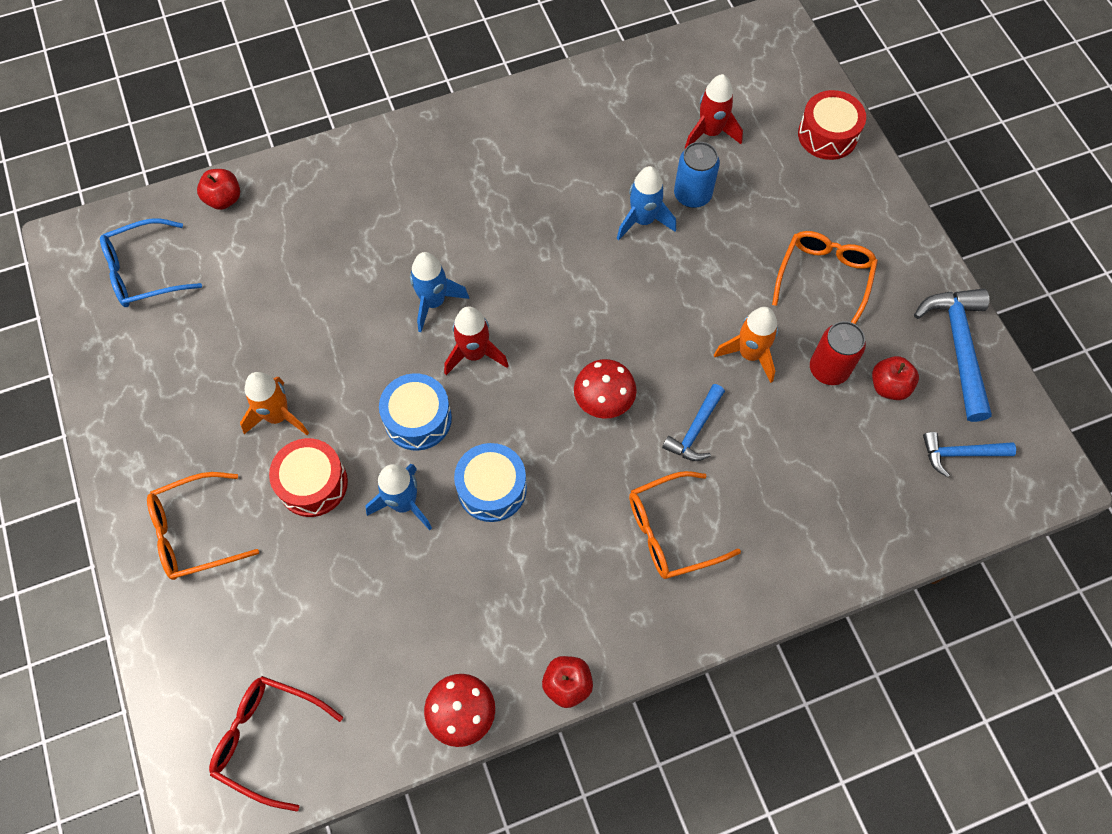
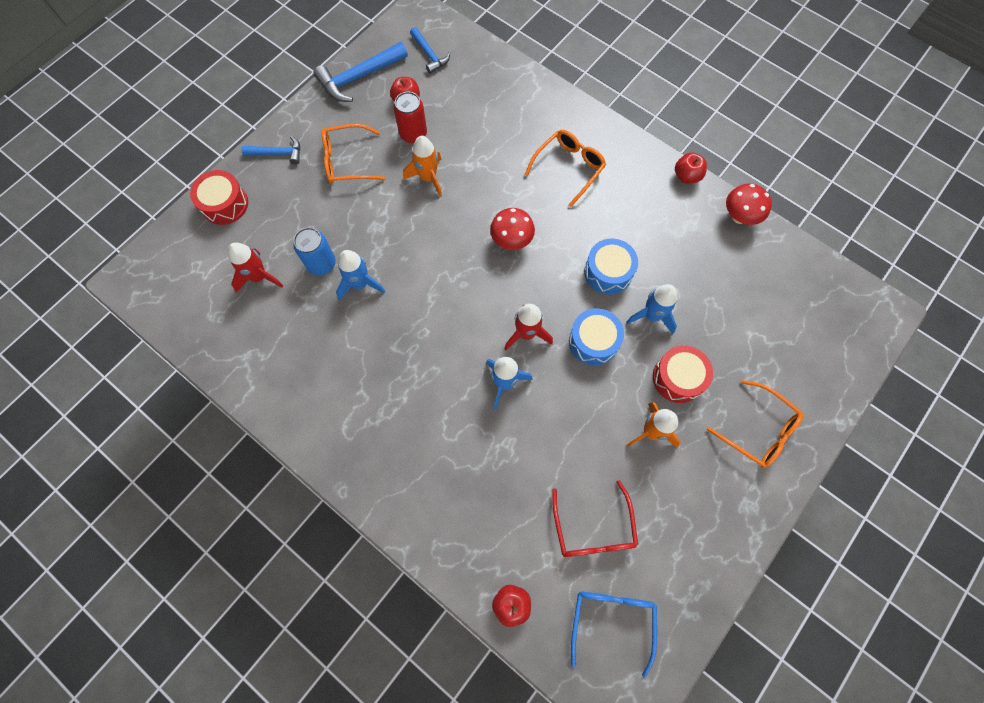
camera: 120 degrees left, 5 degrees up
blue glasses [100,218,202,307] -> blue glasses turned 120 degrees counterclockwise [571,592,657,678]
red glasses [209,676,343,812] -> red glasses moved to [552,480,638,557]
orange glasses [629,471,741,579] -> orange glasses turned 90 degrees counterclockwise [525,130,606,207]
blue hammer [662,384,725,461] -> blue hammer moved to [241,136,300,165]

